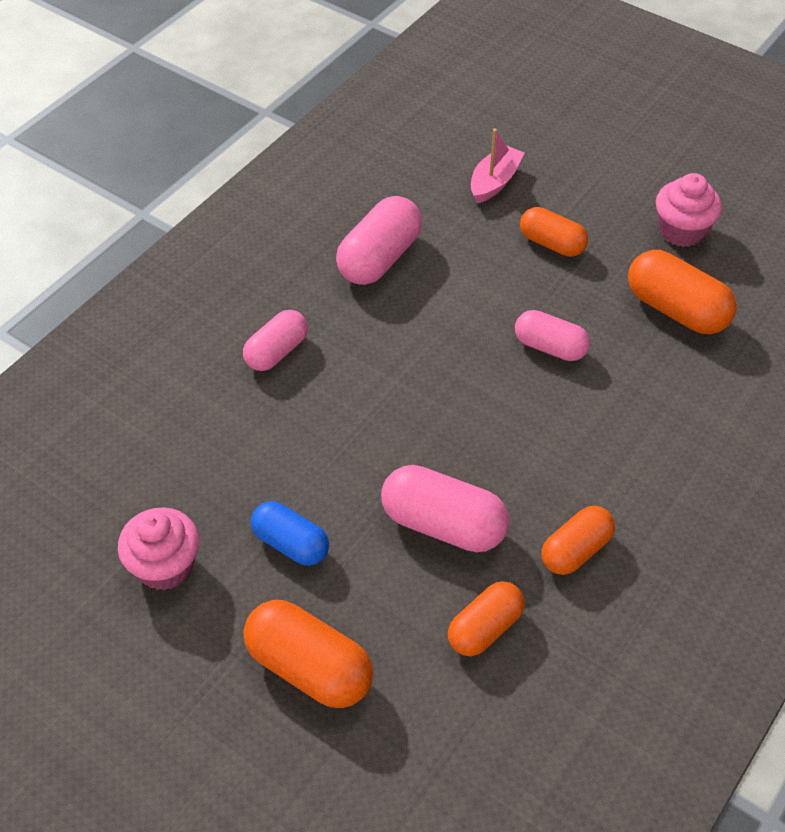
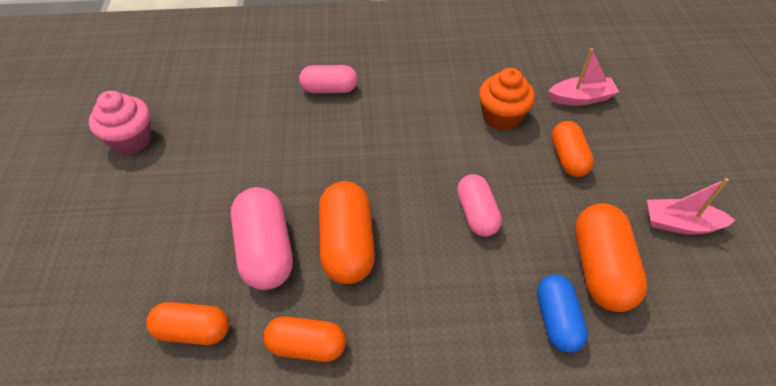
camera: 50 degrees right, 0 degrees up
orange capsule [243,600,373,708] -> orange capsule moved to [319,181,375,284]
blue capsule [251,501,329,566] -> blue capsule moved to [537,275,588,353]
pink capsule [336,196,422,285] -> none
pink cupcake [656,173,722,247] -> pink boat [647,178,735,235]
none -> orange cupcake [479,68,535,131]

